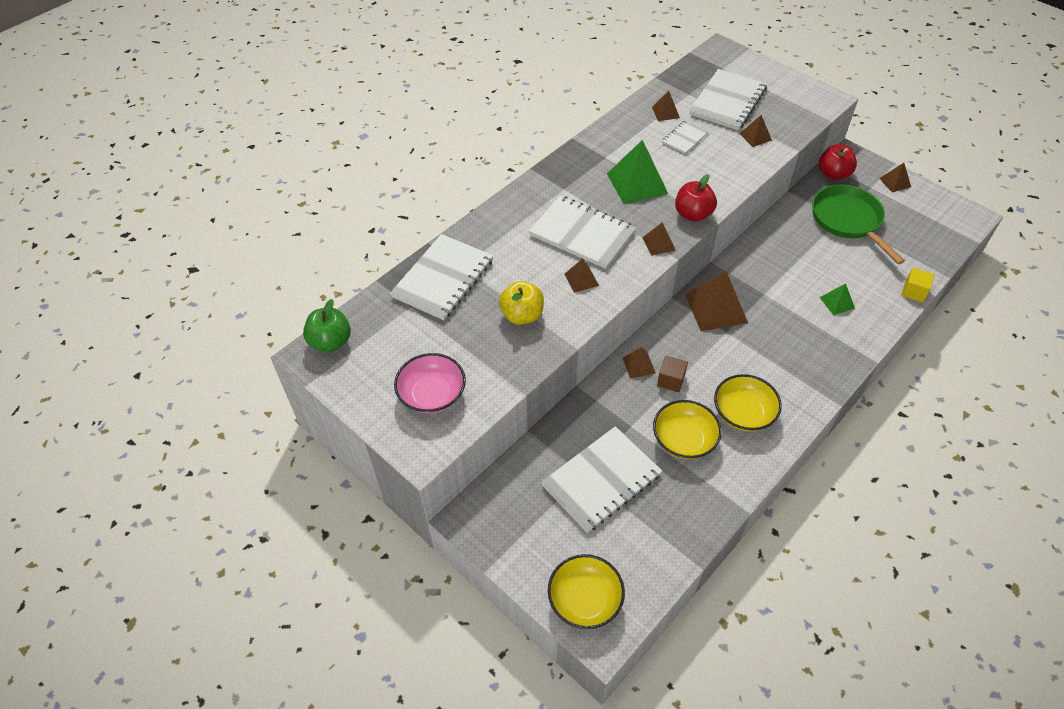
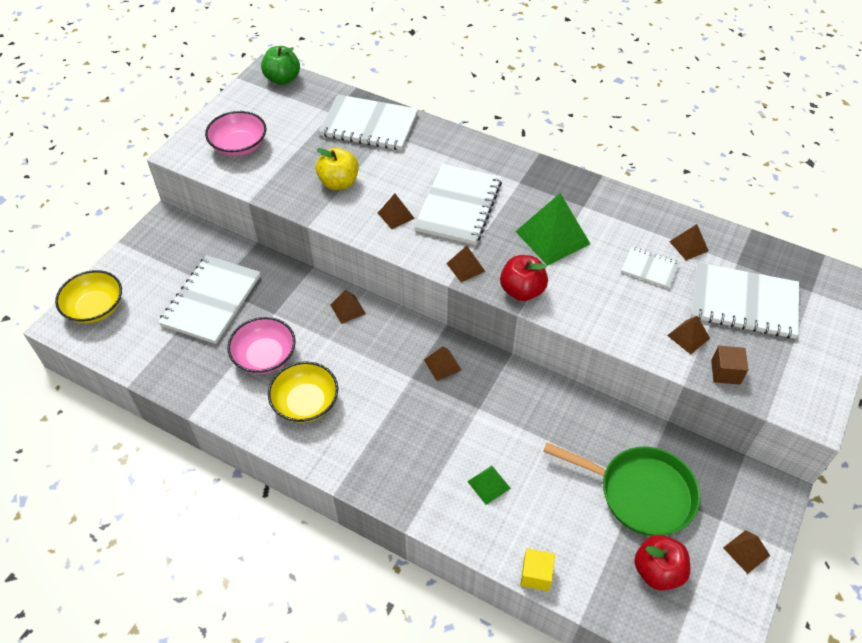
camera: 75 degrees right, 0 degrees up
white notebook [541,426,662,533] -> white notebook turned 75 degrees clockwise [158,255,260,344]
yellow bowl [653,400,722,459] -> pink bowl [227,317,296,374]
brown cube [657,356,688,392] -> brown cube moved to [711,346,748,385]
brown pyramid [685,270,748,331] -> brown pyramid [424,346,461,381], size x0.52
green pan [812,185,905,264] -> green pan turned 60 degrees clockwise [543,442,700,536]
red apple [819,144,857,180] -> red apple moved to [634,535,691,591]

